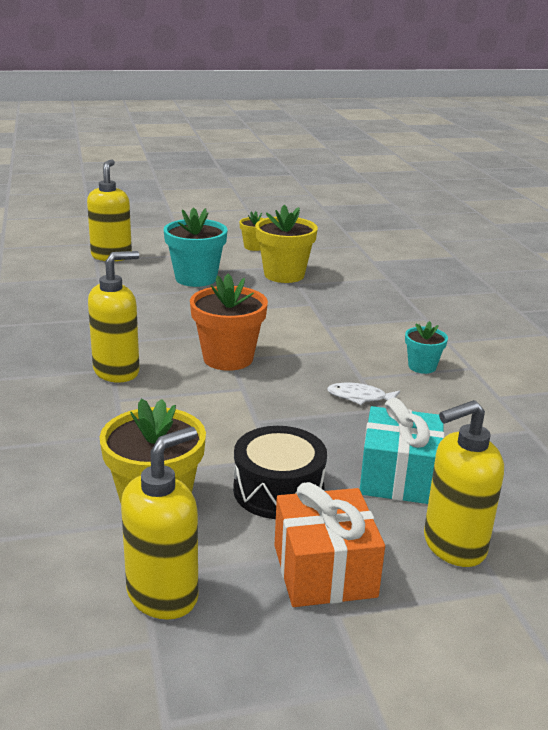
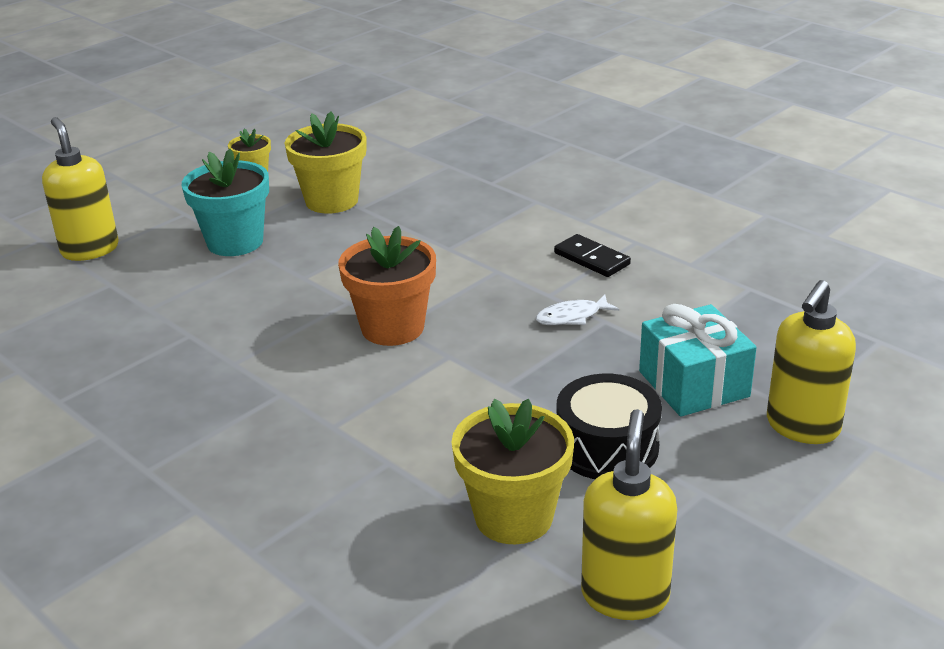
camera: 30 degrees left, 5 degrees up
yellow soap dispenser [88,251,140,383] -> none
orange gift [274,482,385,607] -> none
turquoise flower pot [405,321,448,374] -> black domino [554,234,631,277]

